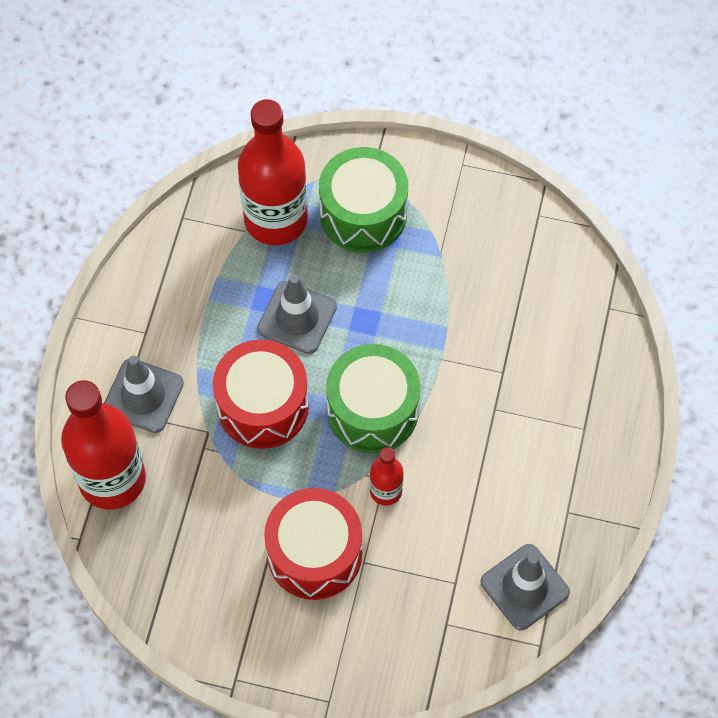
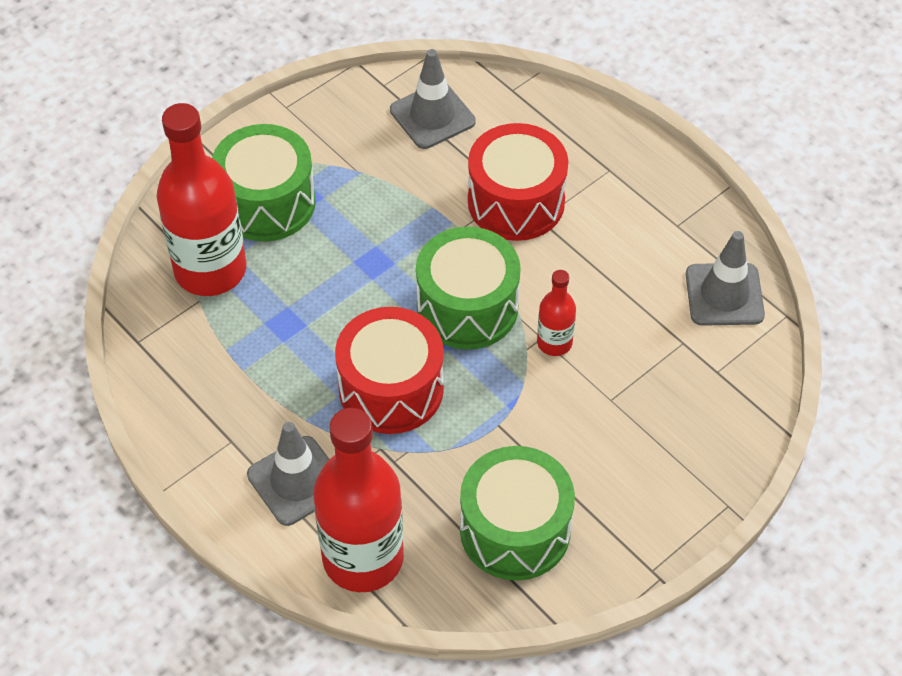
camera: 55 degrees left, 10 degrees down
grey traffic cone [257,275,337,354] -> grey traffic cone moved to [390,49,476,149]
red drum [264,488,362,600] -> red drum moved to [468,123,568,241]
none -> green drum [460,446,575,581]

